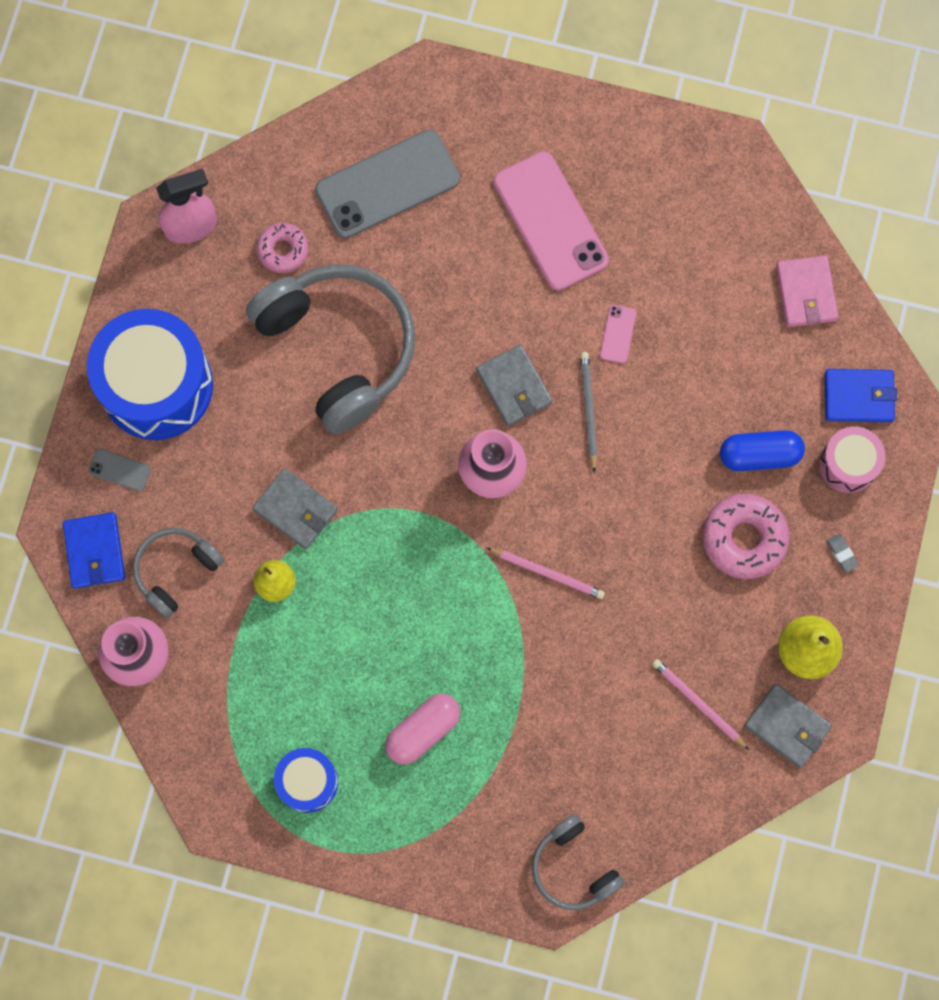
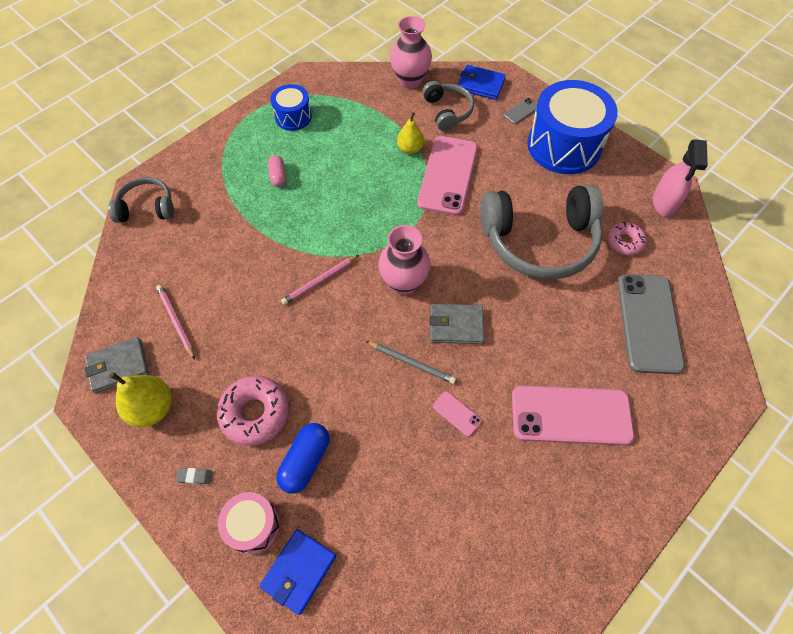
camera: 120 degrees right, 15 degrees down
grey wallet [253,468,338,549] -> pink phone [417,136,478,216]
pink capsule [385,694,460,765] -> pink capsule [268,155,286,187], size x0.64
pink pencil [652,659,749,750] -> pink pencil turned 105 degrees counterclockwise [156,285,195,360]
pink wallet [776,255,839,327] -> none

